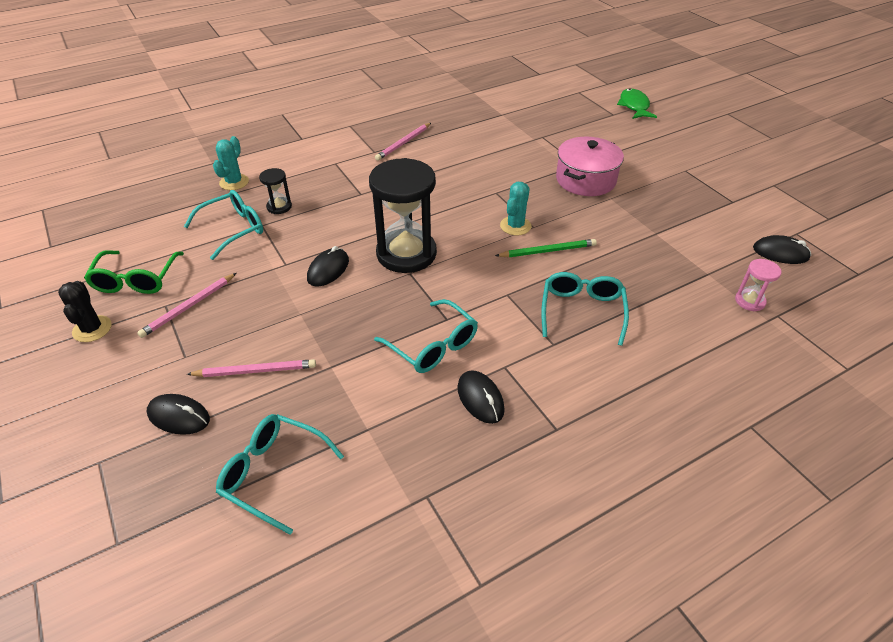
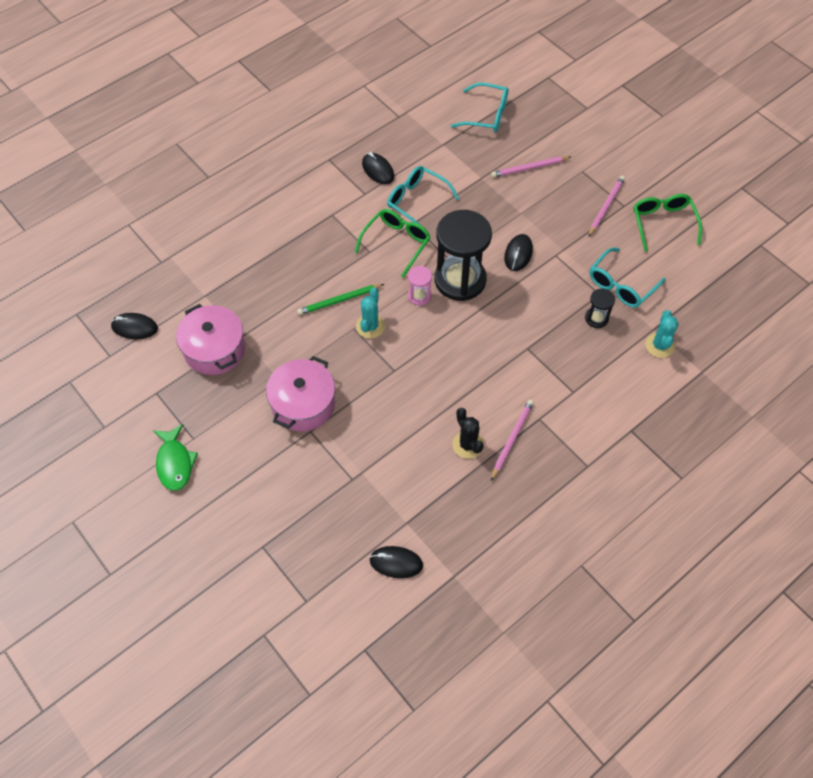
camera: 170 degrees right, 15 degrees up
black cactus [58,281,112,342] -> black cactus moved to [452,408,484,459]
black mouse [147,394,210,435] -> black mouse moved to [369,546,423,578]
turquoise glasses [541,272,629,346] -> none
green fish [617,88,657,119] -> green fish moved to [153,424,198,491]
pink hourglass [735,259,782,311] -> pink hourglass moved to [408,266,432,306]
none -> pink pot [176,304,245,375]
none -> green glasses [355,209,431,278]

